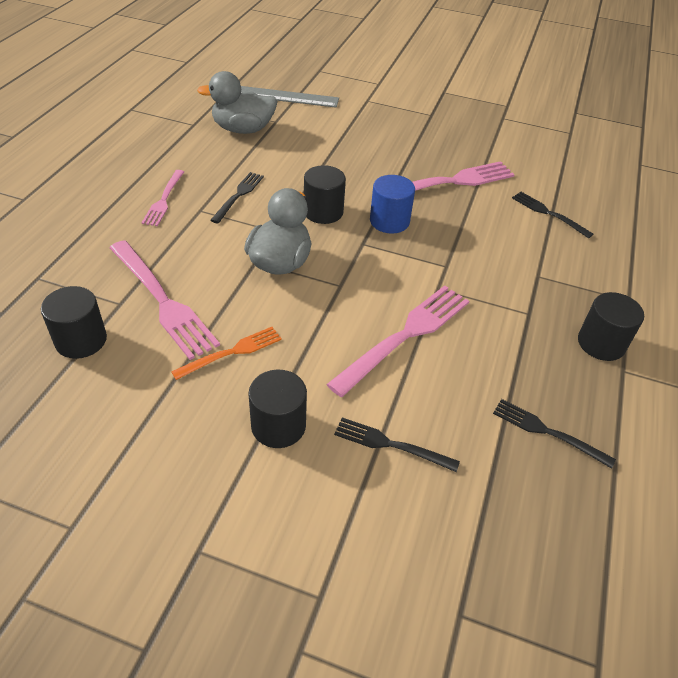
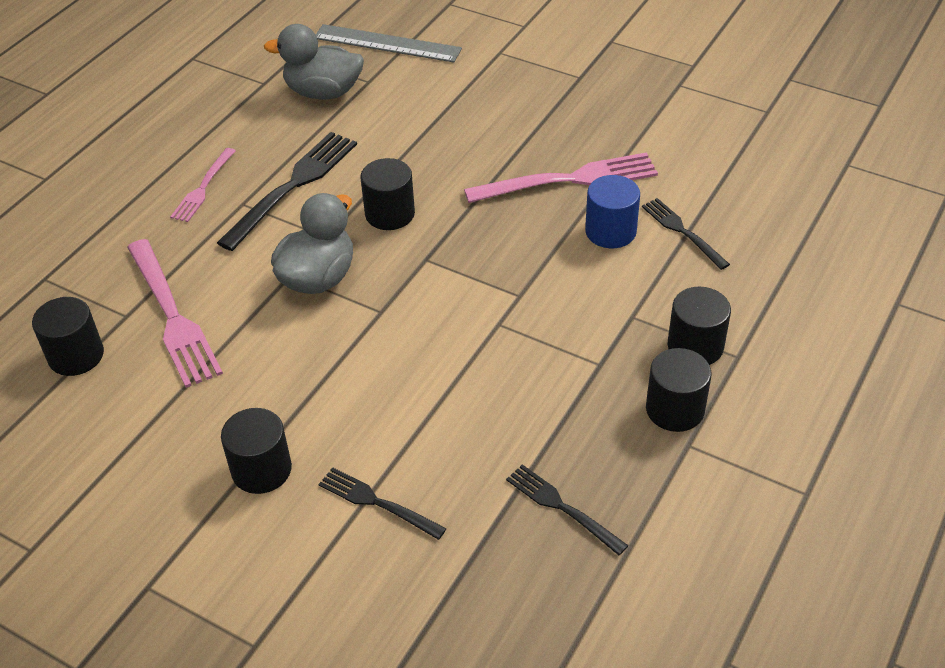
camera: 15 degrees right, 0 degrees up
orange fork [171,327,282,380] -> none
black fork [210,172,264,224] -> black fork [217,132,357,251], size x1.74
pink fork [326,285,469,397] -> none
blue cylinder [370,175,415,234] -> blue cylinder moved to [585,175,640,248]
none -> black cylinder [667,287,731,365]

